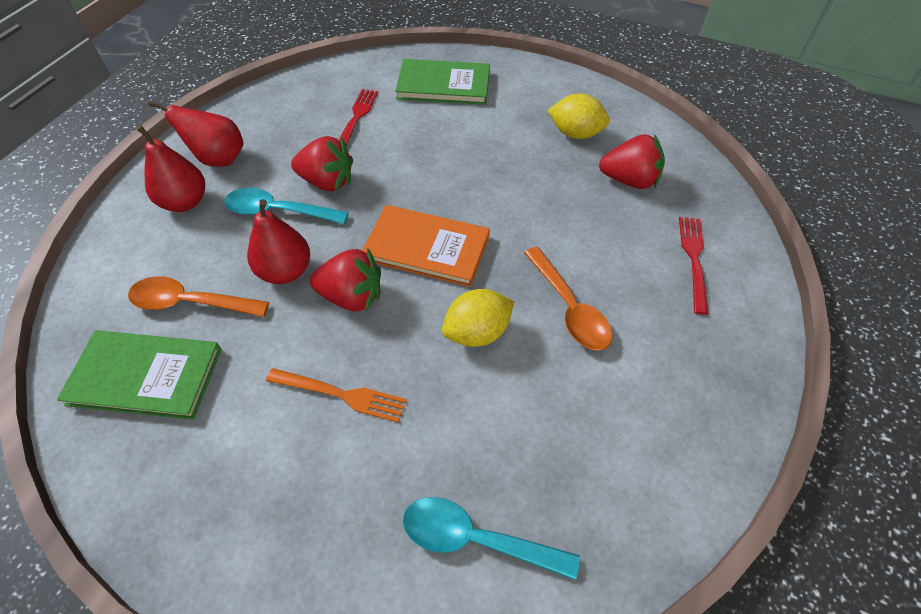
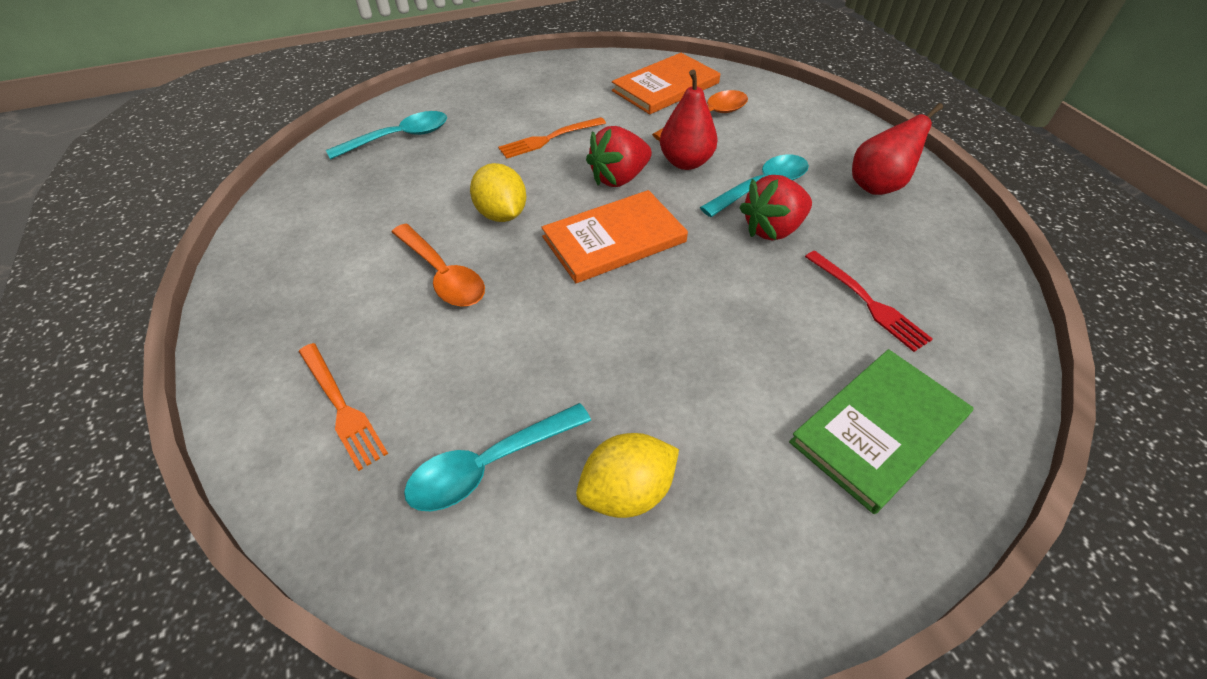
camera: 135 degrees right, 5 degrees down
green book [57,330,222,420] -> orange book [612,53,720,114]
red pear [136,126,205,212] -> none
yellow lemon [442,289,514,347] -> yellow lemon turned 45 degrees counterclockwise [470,163,526,222]
orange spoon [524,247,612,351] -> orange spoon turned 150 degrees counterclockwise [392,224,485,307]
red strawberry [599,134,665,189] -> turquoise spoon [404,403,591,511]
red fork [679,217,708,315] -> orange fork [299,343,388,471]

